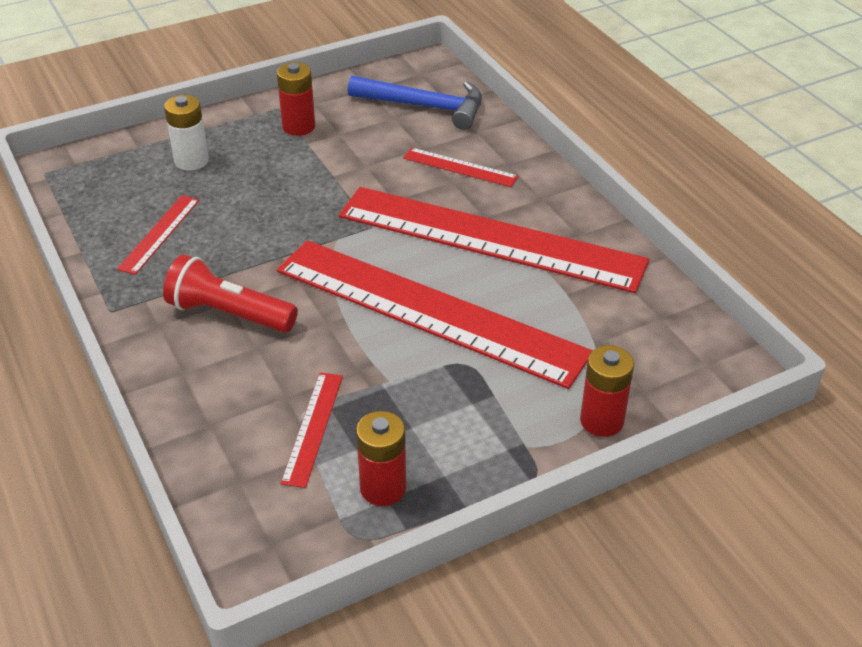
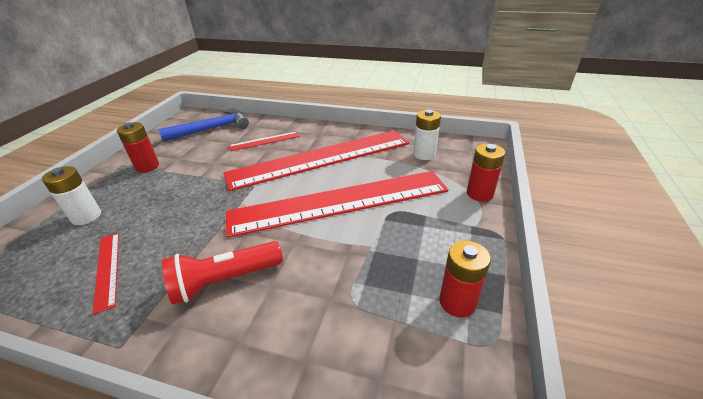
camera: 45 degrees left, 5 degrees down
red ruler [280,373,343,488] -> none
none -> white battery [413,110,441,160]

